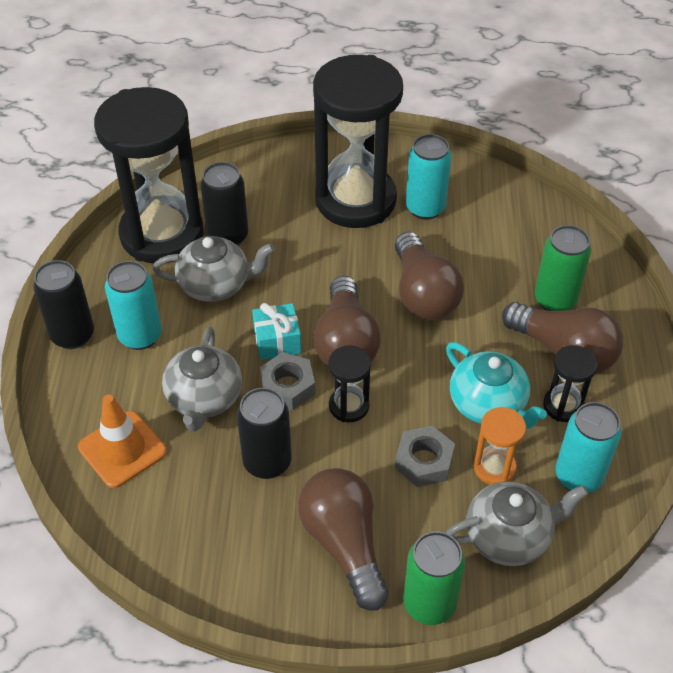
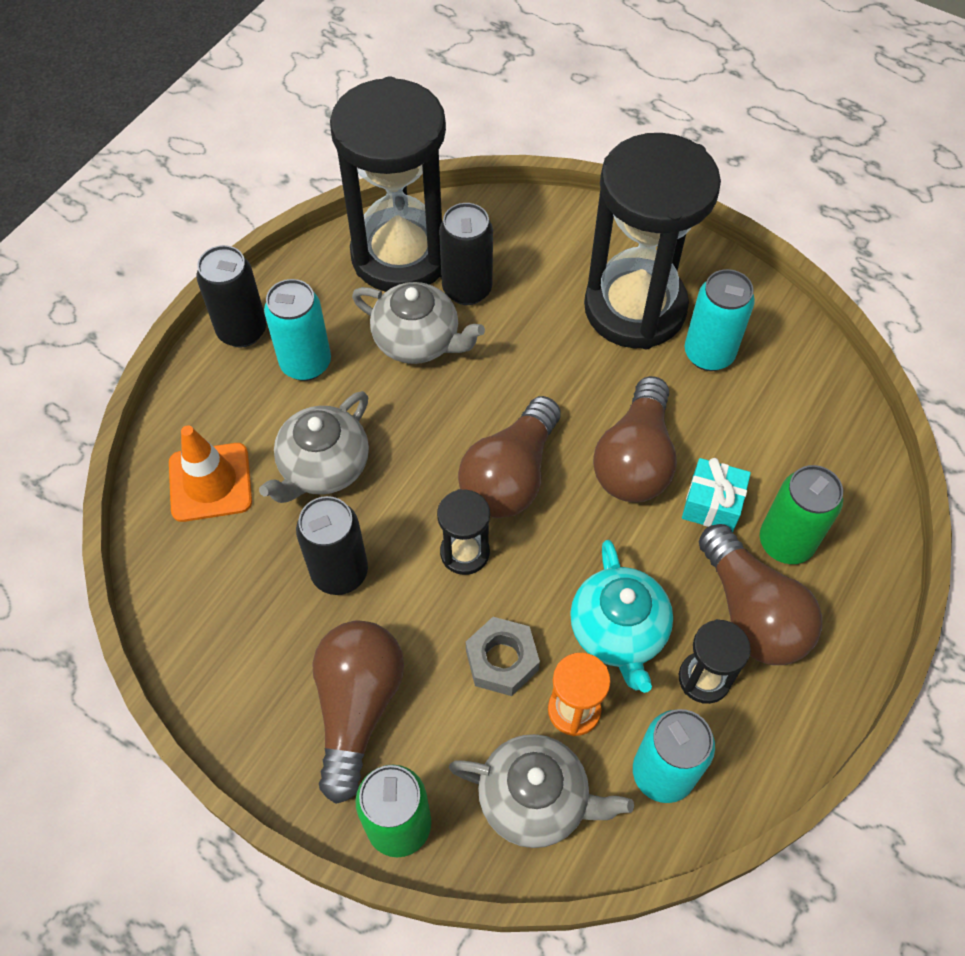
camera: 30 degrees right, 10 degrees up
turquoise gift [252,303,301,360] -> turquoise gift moved to [682,458,751,533]
grey nut [260,352,315,410] -> none

